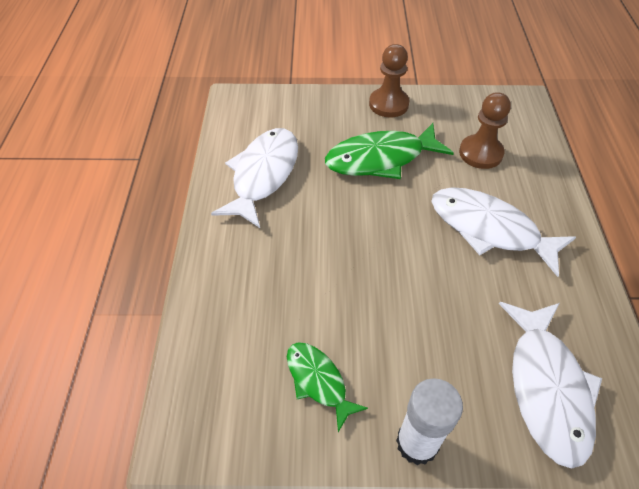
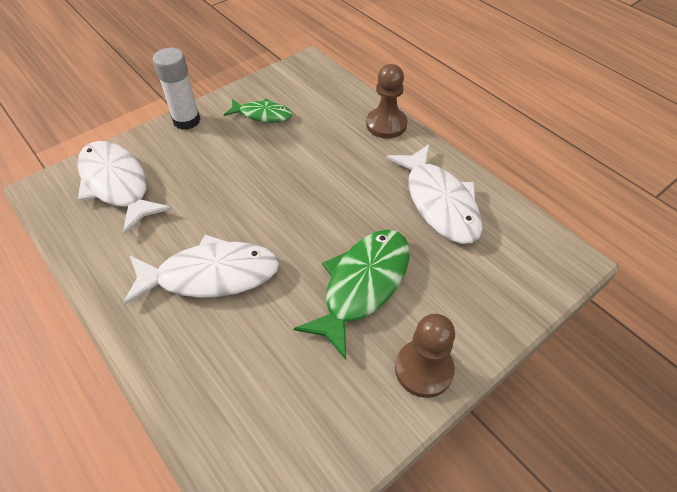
camera: 140 degrees right, 0 degrees up
brown pawn [459,92,511,169] -> brown pawn moved to [366,64,407,138]

